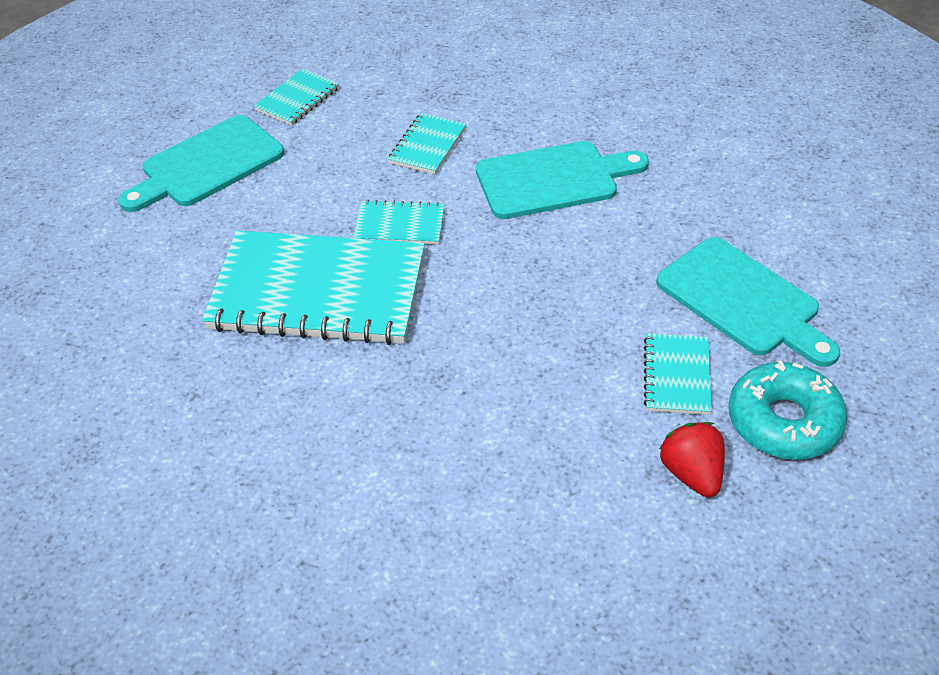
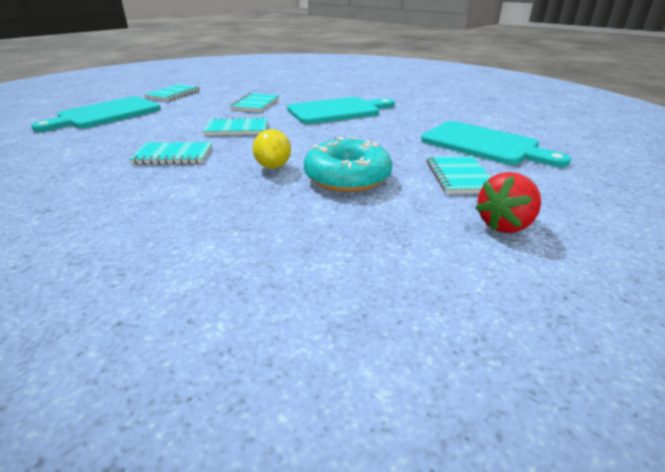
camera: 10 degrees left, 15 degrees down
turquoise notebook [202,231,425,345] -> turquoise notebook [129,142,212,164], size x0.45
red strawberry [660,422,725,497] -> red strawberry turned 105 degrees counterclockwise [475,172,541,233]
turquoise donut [729,360,847,460] -> turquoise donut moved to [304,137,392,192]
none -> yellow lemon [253,129,291,169]

